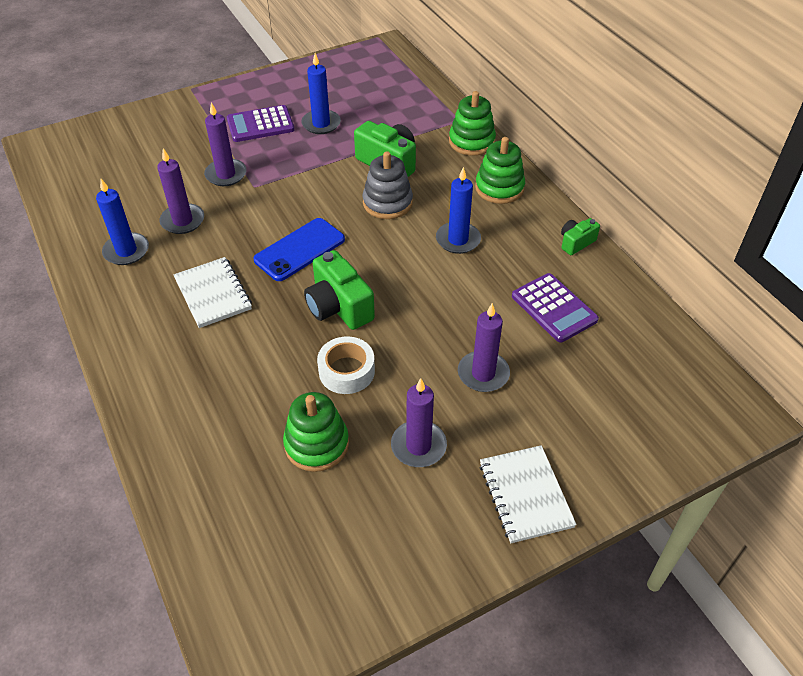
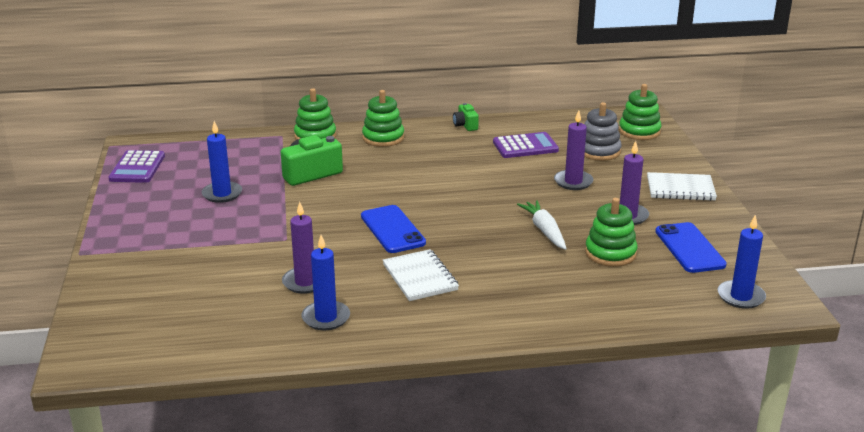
camera: 70 degrees left, 20 degrees down
white notebook [174,257,252,328] -> white notebook turned 75 degrees clockwise [383,249,459,301]
purple candle [204,102,247,186] -> none
purple calculator [227,105,295,142] -> purple calculator moved to [109,150,165,183]
green camera [304,250,375,330] -> none
white tape [317,337,375,394] -> white carrot [517,200,567,250]
grey stacking toy [362,152,413,219] -> grey stacking toy moved to [584,102,622,161]
blue candle [436,167,481,254] -> blue candle moved to [718,215,766,309]
none -> green stacking toy [619,84,661,140]
none -> blue phone [655,222,727,273]

